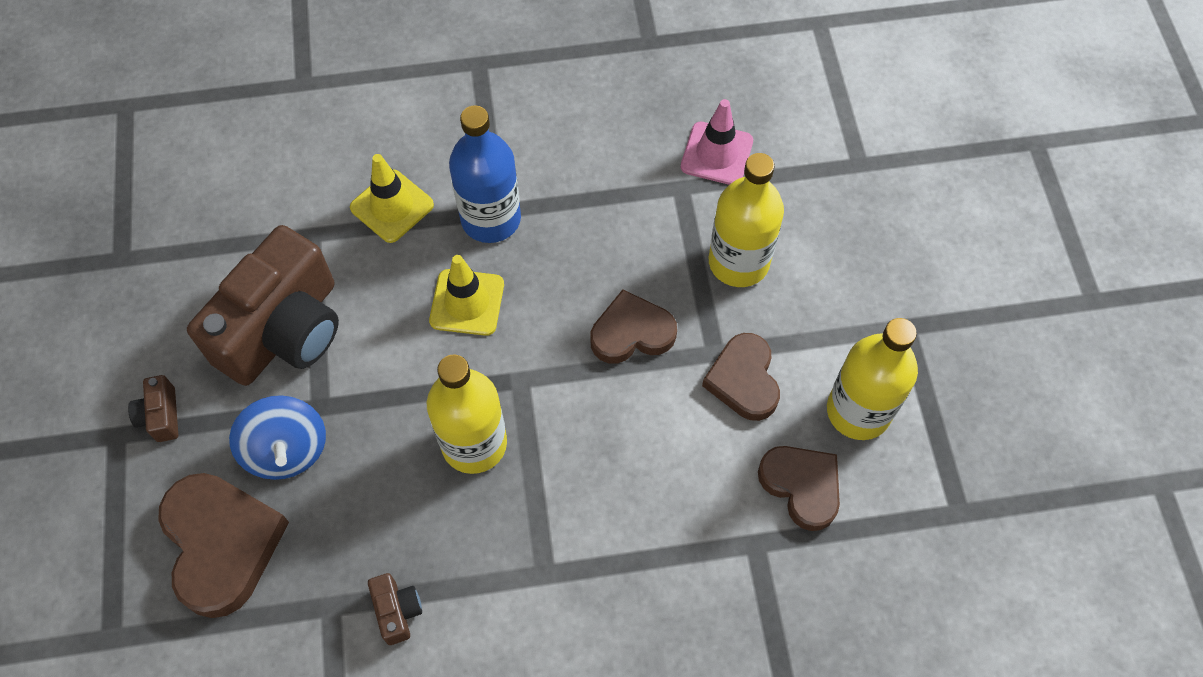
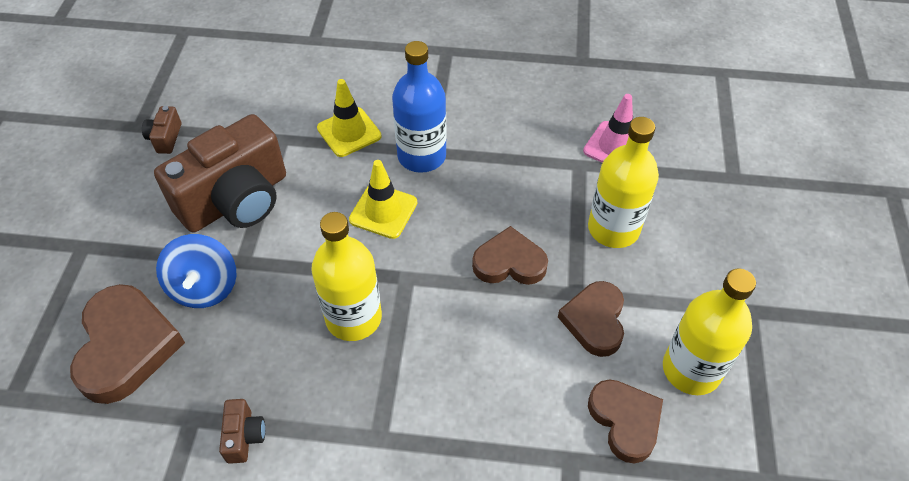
camera: 15 degrees right, 10 degrees down
brown camera [128,375,178,442] -> brown camera moved to [142,106,181,154]

